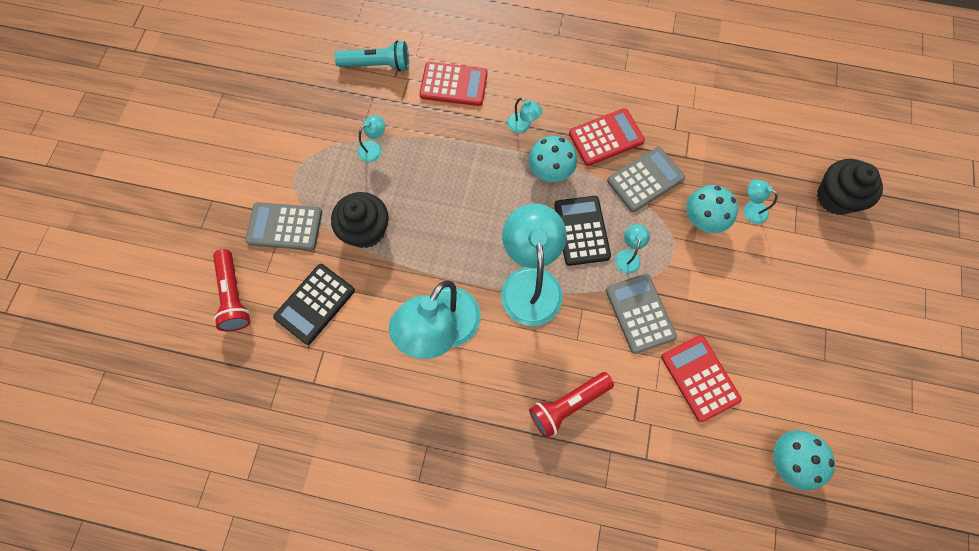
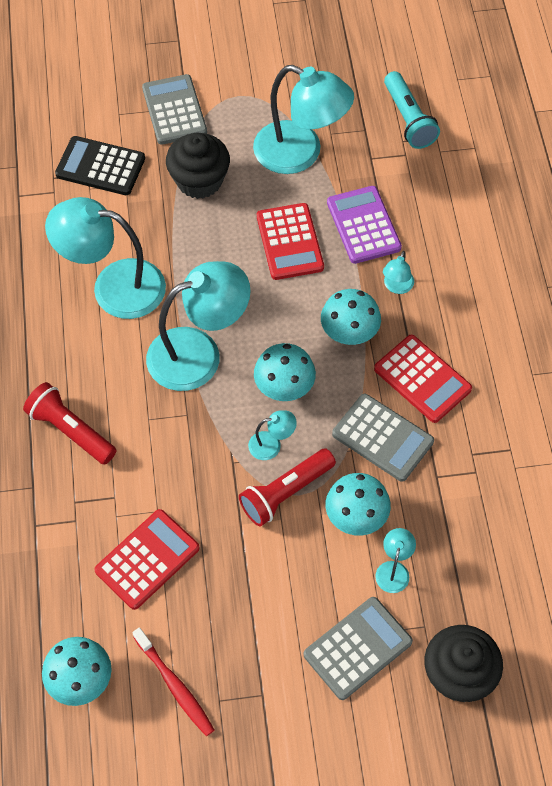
camera: 70 degrees right, 10 degrees down
red flashlight [213,249,251,331] -> red flashlight moved to [239,448,336,526]
turquoise lamp [358,115,385,162] -> turquoise lamp [253,65,354,174], size x2.35
red calculator [419,62,488,106] -> red calculator moved to [257,203,324,280]
black calculator [554,196,611,266] -> turquoise mushroom [254,343,316,401]
grey calculator [606,274,677,354] -> grey calculator moved to [304,597,413,700]
none -> red toothbrush [132,627,214,736]
none -> purple calculator [327,186,402,264]

